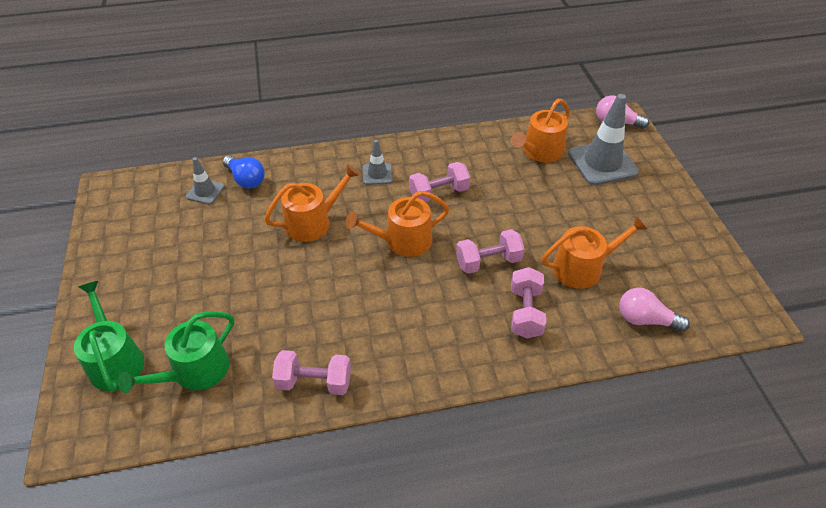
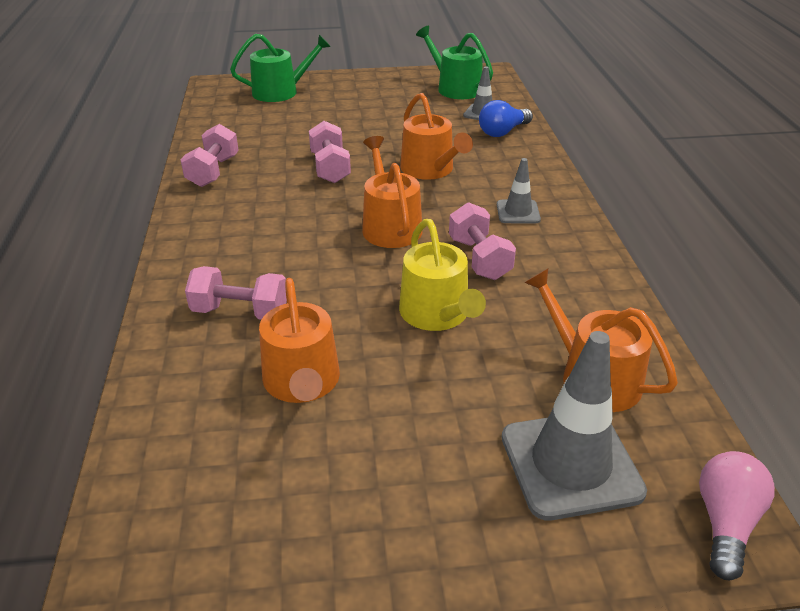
camera: 95 degrees right, 10 degrees down
green watering can [118,312,234,393] -> green watering can moved to [416,26,493,99]
pink dumbbell [456,229,525,274] -> pink dumbbell moved to [309,121,351,183]
pink light bulb [619,288,690,332] -> none
none -> yellow watering can [399,219,486,331]

